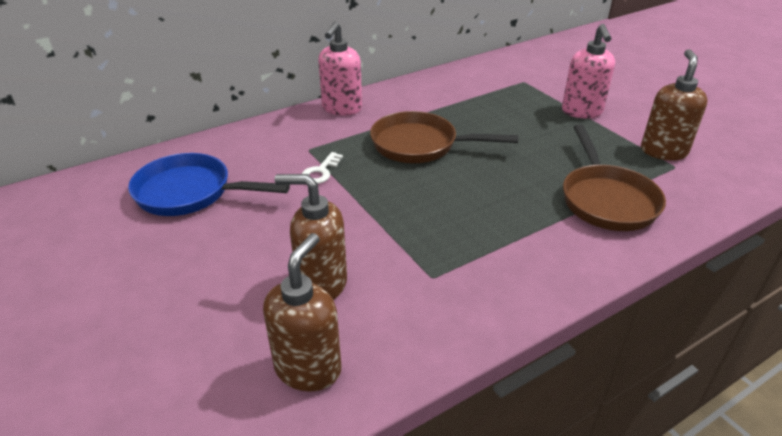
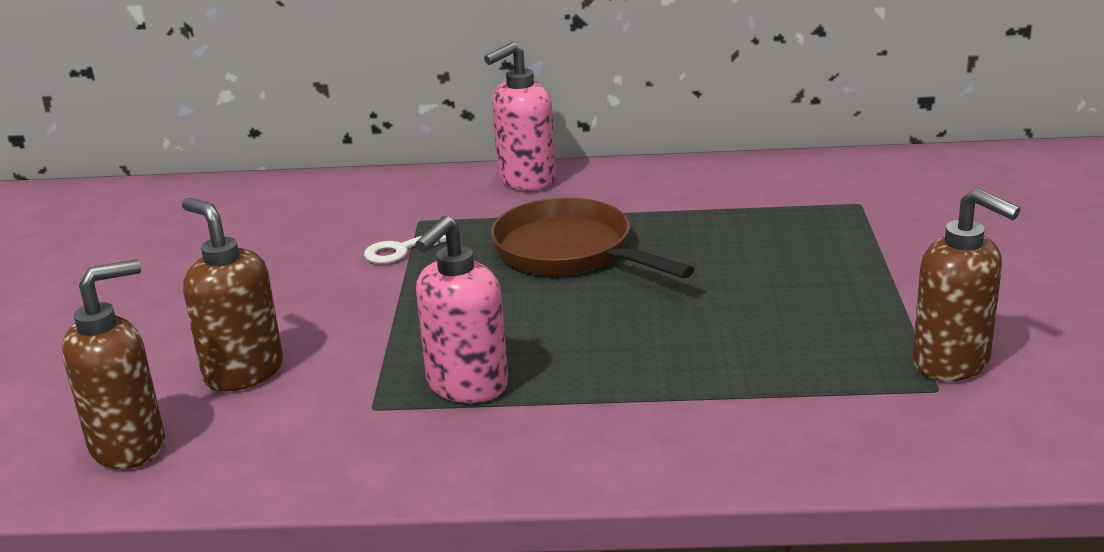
camera: 35 degrees right, 10 degrees down
blue pan [128,153,290,216] -> none
pink soap dispenser [562,24,615,118] -> pink soap dispenser moved to [415,216,509,403]
brown pan [563,124,666,231] -> none
brown soap dispenser [641,49,708,161] -> brown soap dispenser turned 90 degrees clockwise [912,188,1020,381]

